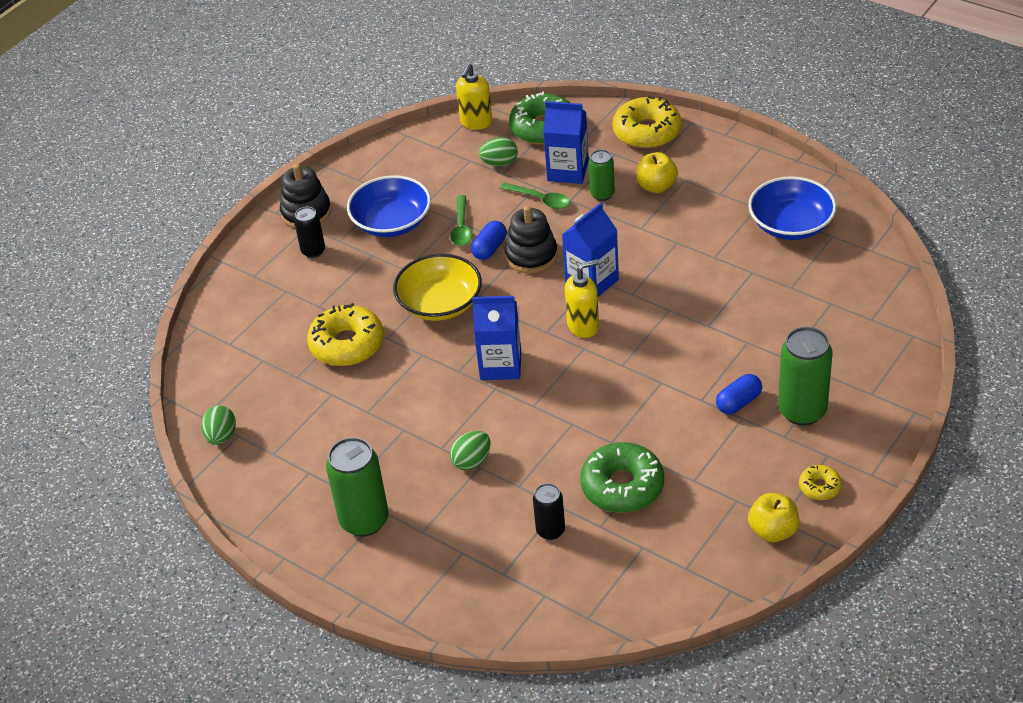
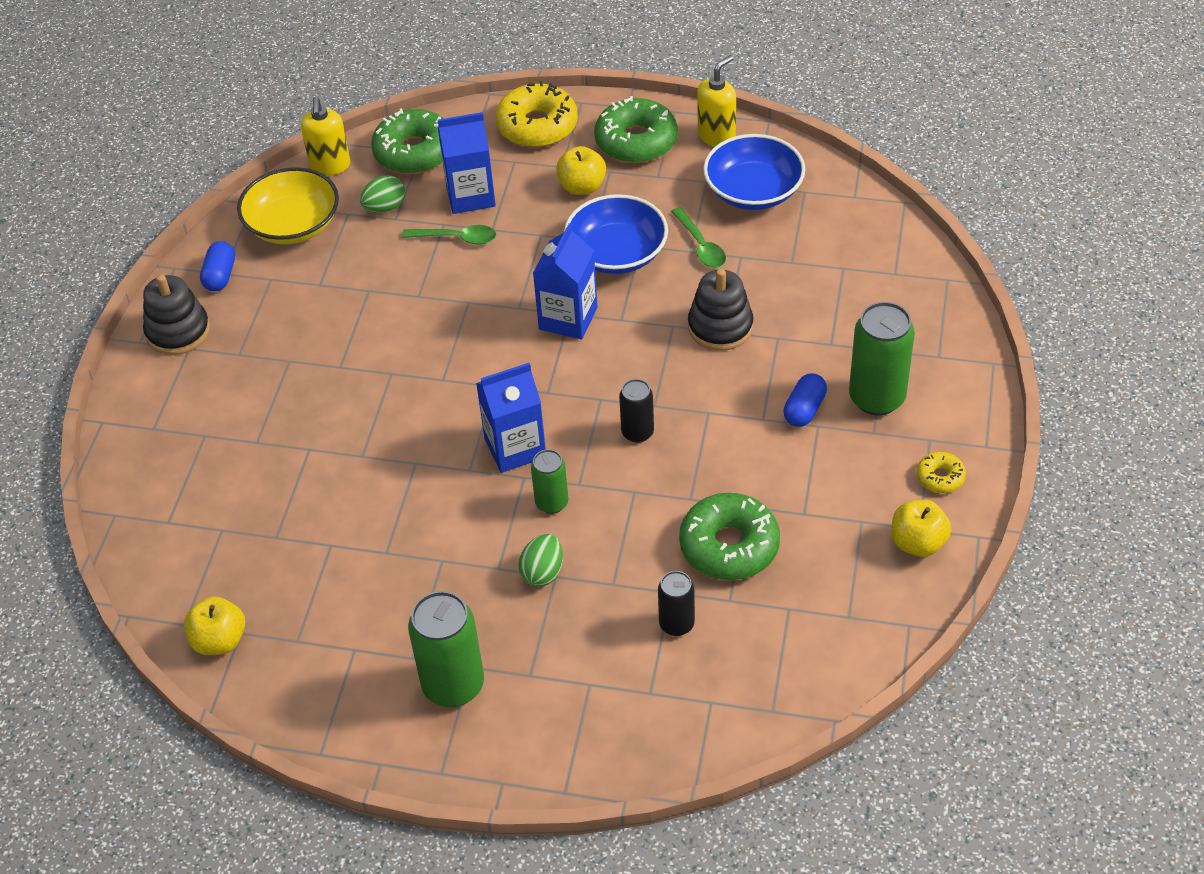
camera: 25 degrees left, 5 degrees up
green egg [201,406,236,445] -> yellow apple [184,597,245,655]
black can [294,207,325,258] -> black can moved to [619,379,654,443]
yellow donut [307,303,384,366] -> none
blue bowl [347,175,431,237] -> blue bowl moved to [564,194,668,274]
yellow bowl [393,254,482,321] -> yellow bowl moved to [237,167,339,244]
green spoon [450,195,472,246] -> green spoon moved to [671,207,726,268]
blue capsule [471,221,507,260] -> blue capsule moved to [200,241,235,291]
black stacking toy [505,206,558,273] -> black stacking toy moved to [688,269,753,351]
yellow soap dispenser [565,259,599,338] -> yellow soap dispenser moved to [697,55,736,147]
green can [589,149,615,201] -> green can moved to [531,449,568,514]
none -> green donut [594,96,678,163]

